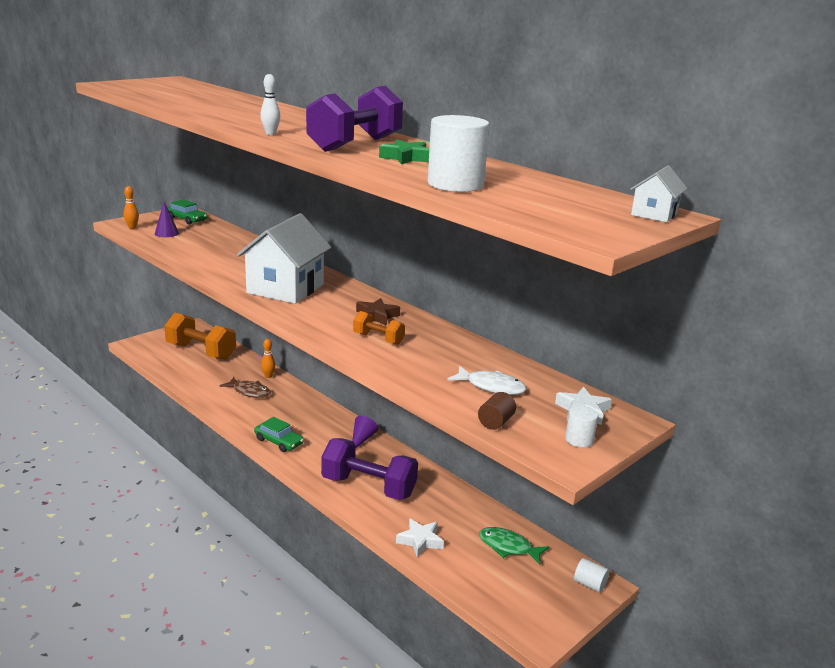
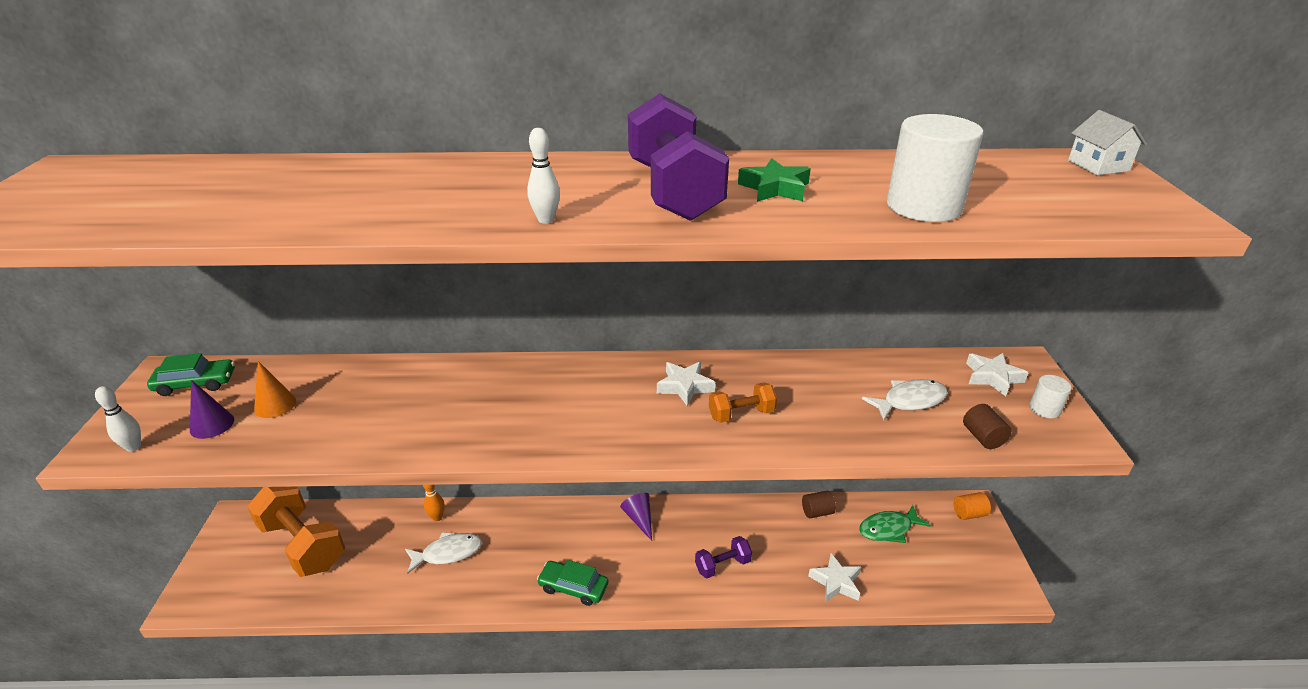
camera: 45 degrees left, 10 degrees up
orange bowling pin [124,186,139,229] -> white bowling pin [95,386,141,452]
orange dumbbell [164,313,236,360] -> orange dumbbell turned 60 degrees clockwise [247,487,345,577]
brown fish [220,377,271,398] -> white fish [405,532,482,574]
white house [237,213,332,304] -> none
green car [254,417,304,452] -> green car turned 150 degrees counterclockwise [537,560,608,606]
purple dumbbell [321,438,418,500] -> purple dumbbell [695,536,752,578], size x0.50
brown star [356,298,400,326] -> white star [657,362,715,406]
white cylinder [574,558,609,592] -> orange cylinder [954,492,991,520]
none -> orange cone [254,361,296,418]
none -> brown cylinder [802,491,836,518]

